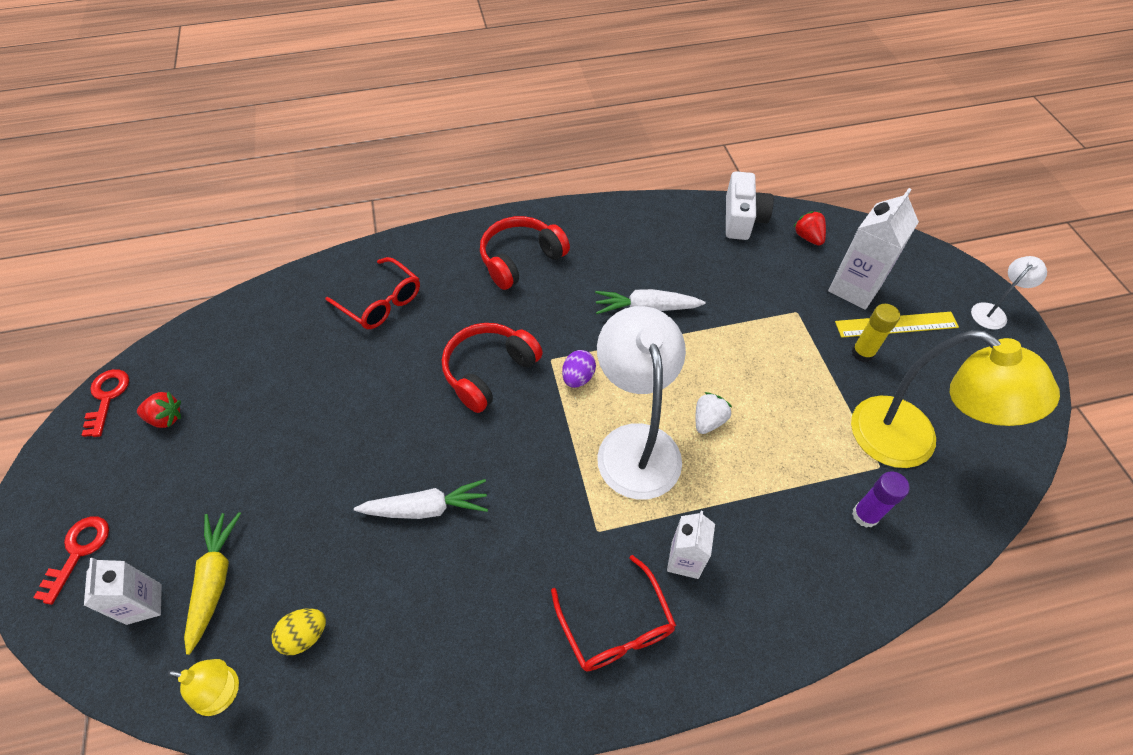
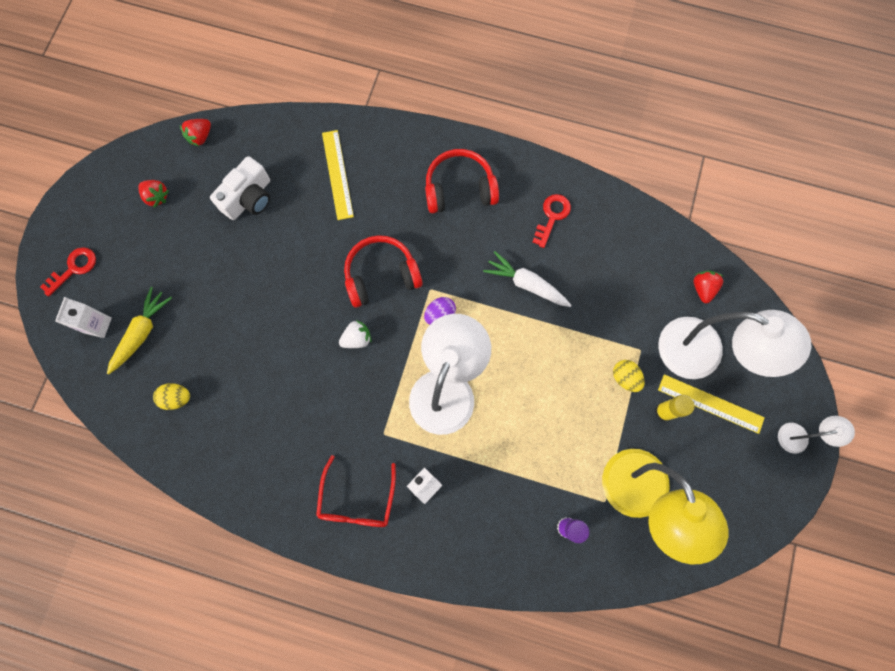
camera: 30 degrees right, 20 degrees up
red key [82,369,129,437] -> red key moved to [533,194,571,248]
yellow lamp [168,659,239,716] -> none
red glasses [325,257,420,329] -> yellow ruler [322,130,354,220]
white carrot [354,479,488,519] -> none
white strawberry [696,392,732,434] -> white strawberry moved to [339,320,371,348]
white camera [726,171,774,240] -> white camera moved to [210,156,270,220]
white carton [828,188,919,310] -> white lamp [658,310,811,379]
none -> red strawberry [180,119,211,146]
none -> yellow egg [613,360,645,392]

